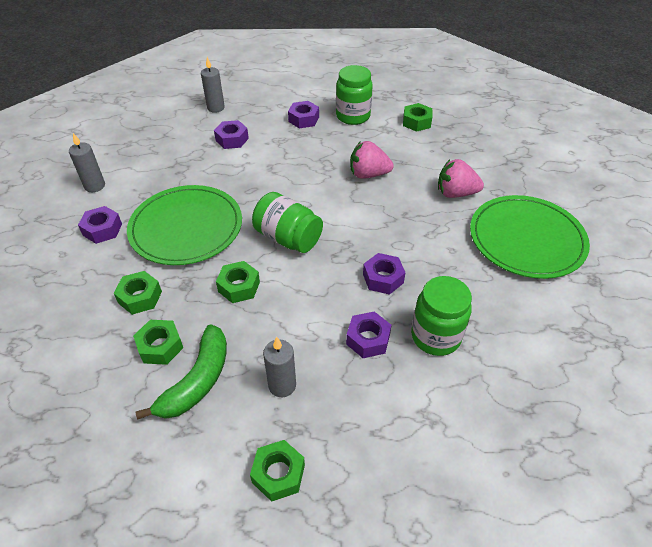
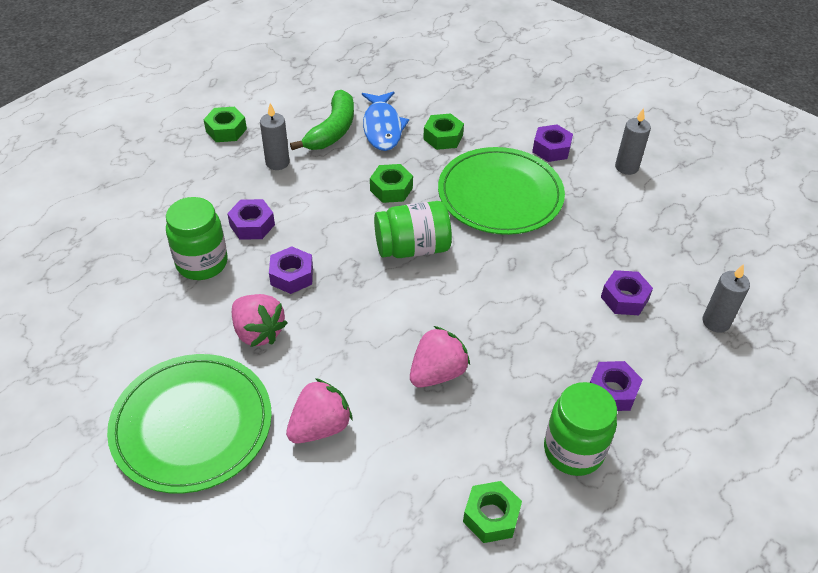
camera: 130 degrees right, 0 degrees up
green nut [133,320,183,365] -> blue fish [362,91,409,151]
green banana [135,324,227,420] -> green banana turned 135 degrees counterclockwise [290,90,354,150]
none -> pink strawberry [232,294,287,347]

